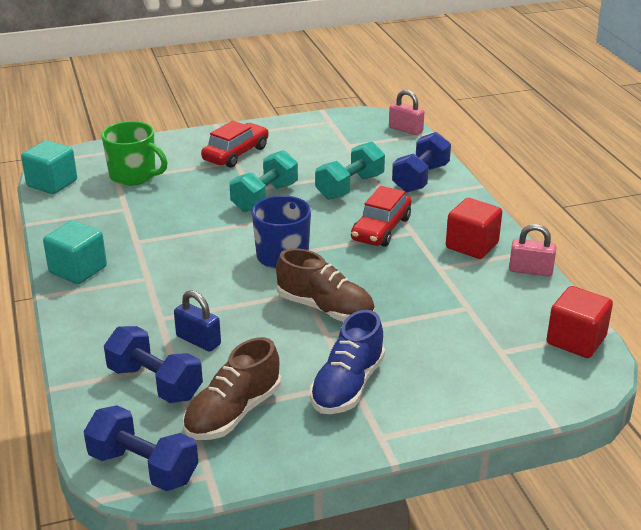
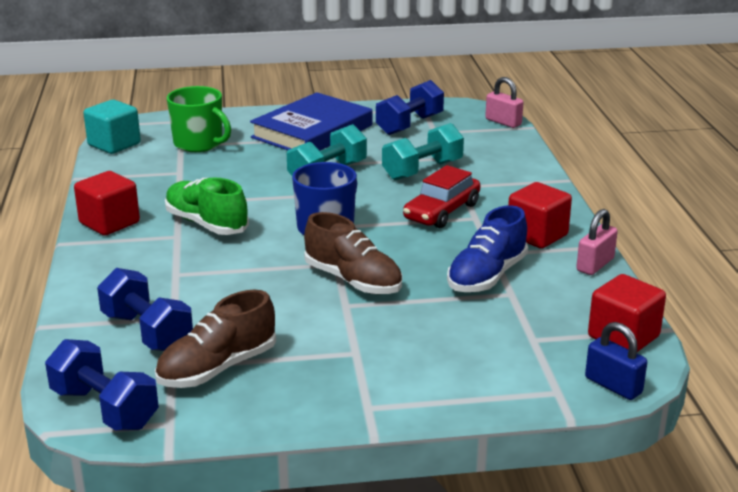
camera: 10 degrees right, 5 degrees down
turquoise cube [43,220,107,284] -> red cube [74,171,140,236]
blue padlock [174,290,221,352] -> blue padlock moved to [585,322,647,400]
red car [201,121,269,168] -> blue book [250,92,372,151]
blue shoe [310,310,385,414] -> blue shoe moved to [447,205,528,292]
blue dumbbell [392,132,451,193] -> blue dumbbell moved to [376,80,444,135]
pink padlock [509,224,556,277] -> pink padlock turned 75 degrees counterclockwise [576,209,618,275]
none -> green shoe [165,177,249,235]

